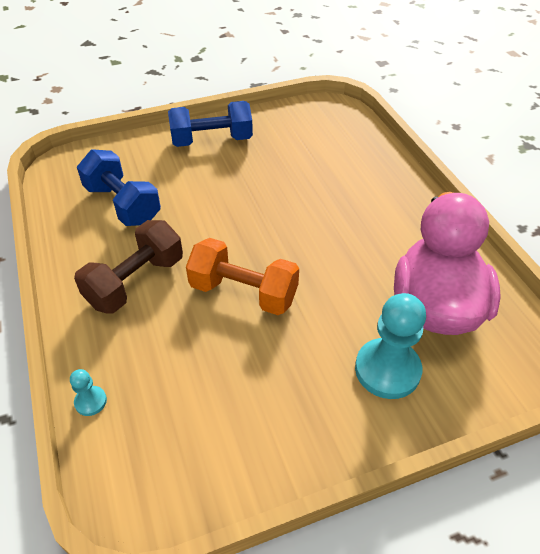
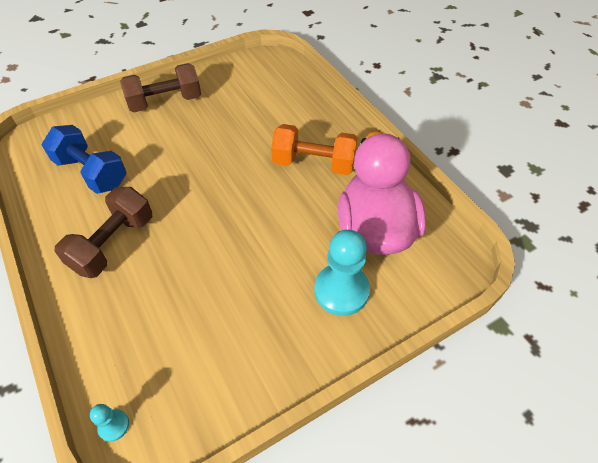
camera: 10 degrees left, 5 degrees up
turquoise pawn [70,369,107,416] -> turquoise pawn moved to [90,404,129,442]
blue dumbbell [168,101,253,147] -> brown dumbbell [120,63,201,112]
orange dumbbell [186,238,299,315] -> orange dumbbell moved to [271,124,358,175]

